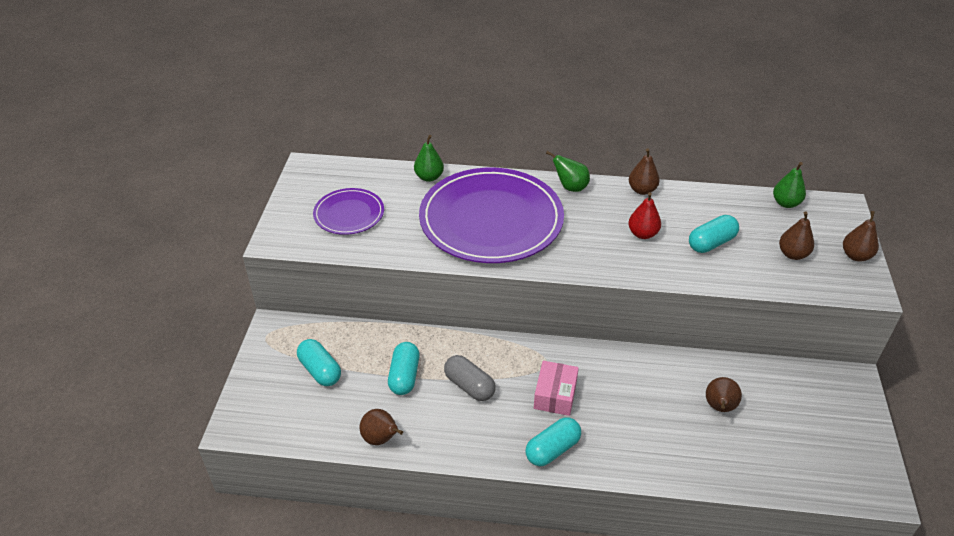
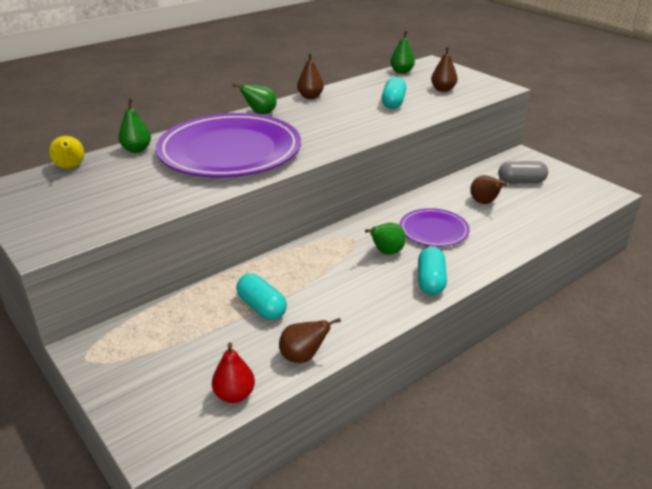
camera: 45 degrees left, 10 degrees down
turquoise capsule [297,339,341,386] -> none
purple plate [313,188,384,235] -> purple plate moved to [400,208,470,247]
grey capsule [444,355,496,401] -> grey capsule moved to [498,161,548,183]
pink box [534,361,579,416] -> green pear [365,223,406,255]
red pear [628,192,661,239] -> red pear moved to [212,343,255,403]
brown pear [843,211,879,262] -> none
none -> yellow pear [49,136,84,169]

